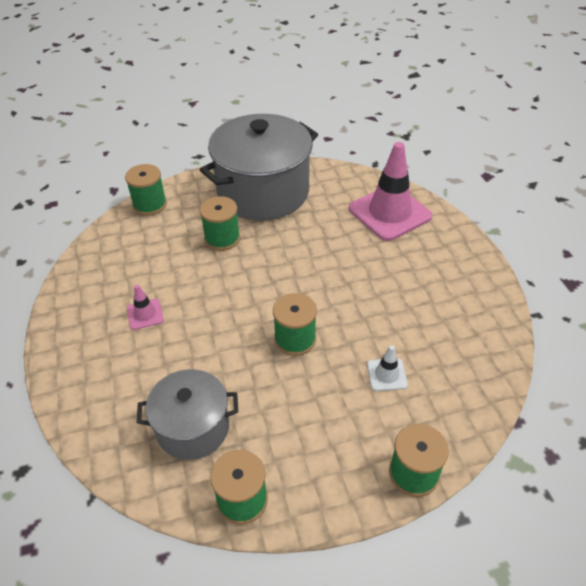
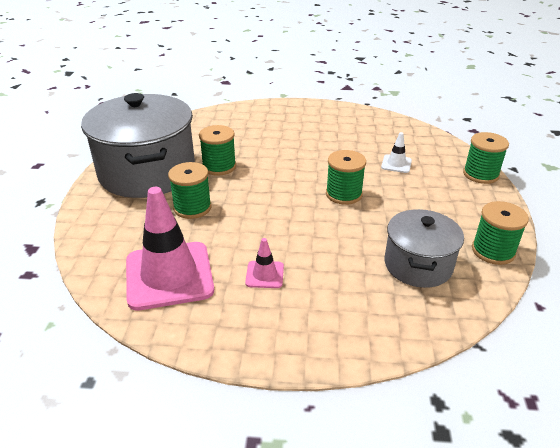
camera: 70 degrees left, 10 degrees down
green spool [125,164,167,216] -> green spool moved to [199,125,236,175]
pink traffic cone [349,142,432,241] -> pink traffic cone moved to [126,187,214,310]

